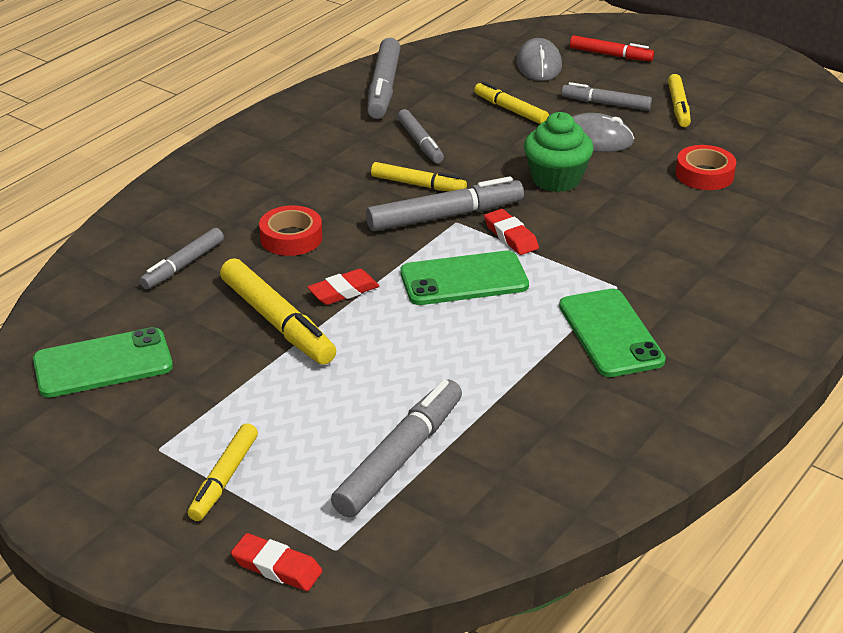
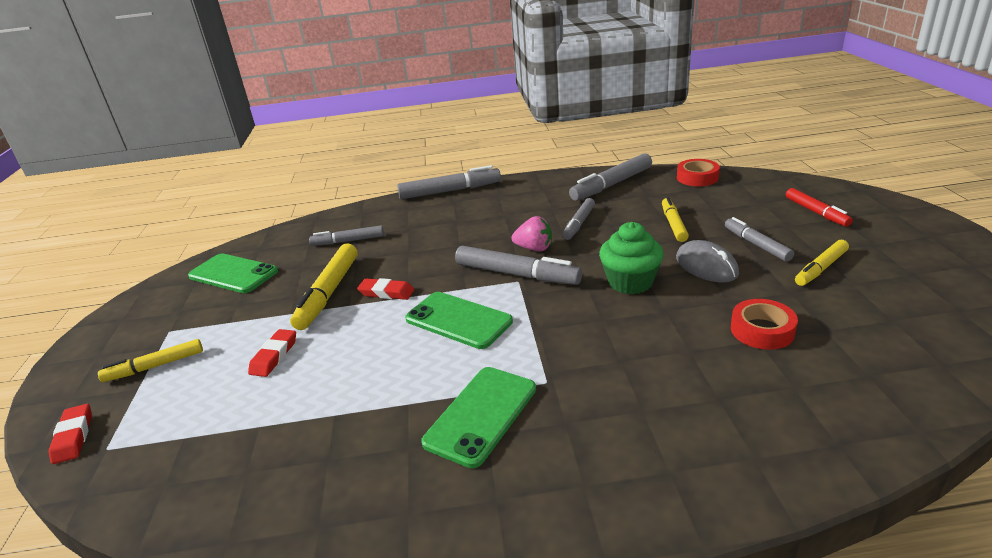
camera: 50 degrees right, 5 degrees down
red tape [259,205,322,256] -> red tape moved to [677,159,720,186]
grey marker [331,379,462,518] -> grey marker moved to [397,165,501,199]
yellow marker [371,162,467,192] -> pink strawberry [511,216,552,251]
red eraser [484,209,539,255] -> red eraser moved to [248,329,296,377]
grey mouse [516,38,562,81] -> none

